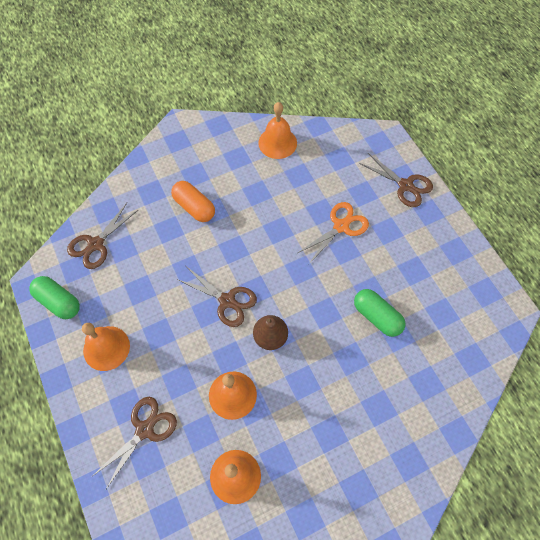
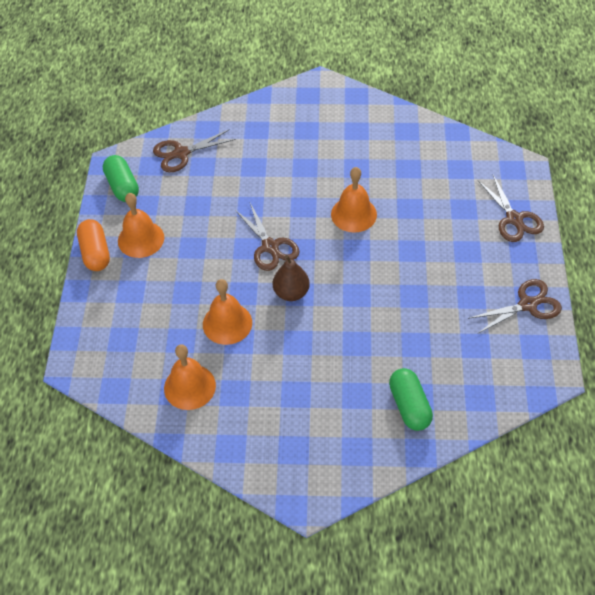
camera: 30 degrees right, 10 degrees down
brown scissors [93,397,177,489] -> brown scissors moved to [468,279,562,334]
orange capsule [171,181,215,222] -> orange capsule moved to [77,219,110,271]
orange bell [258,102,297,159] -> orange bell moved to [331,167,377,232]
orange scissors [298,202,369,264] -> none
green capsule [354,289,405,337] -> green capsule moved to [389,368,433,431]

